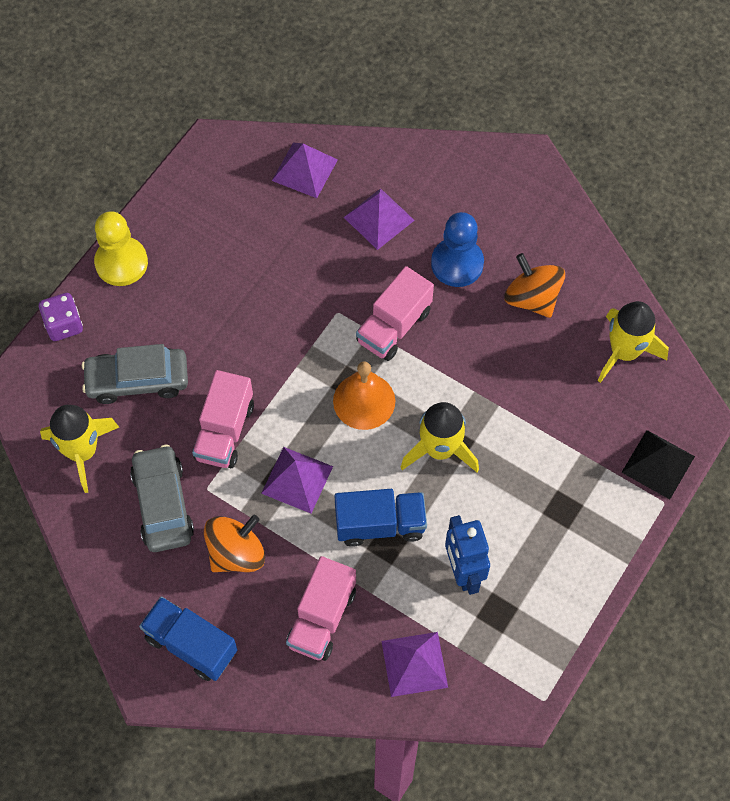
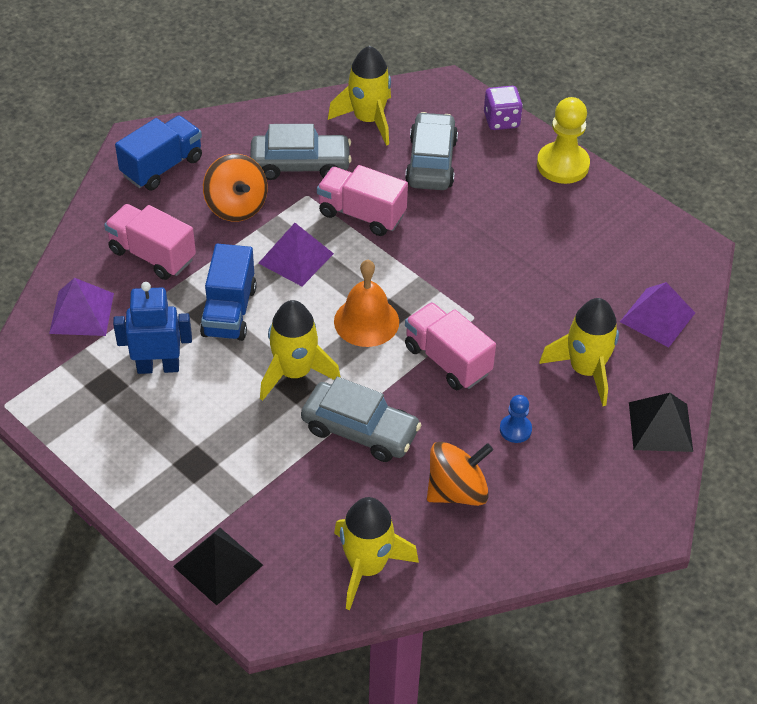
camera: 100 degrees right, 15 degrees down
purple pyramid [343,188,415,250] -> yellow rocket [539,298,619,406]
blue pawn [431,212,484,287] -> blue pawn [500,395,532,443], size x0.53
none -> grey car [301,377,422,462]
none -> black pyramid [629,393,693,452]

